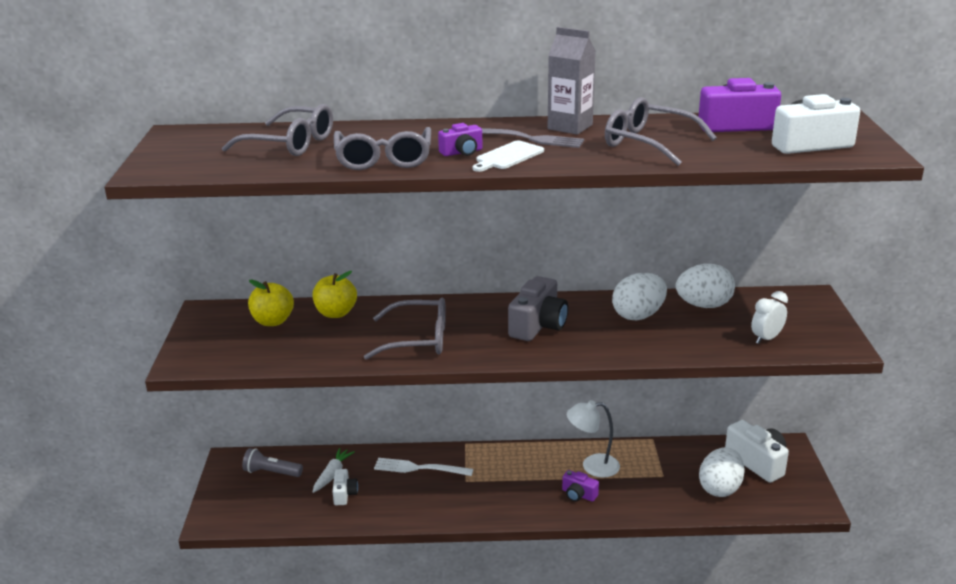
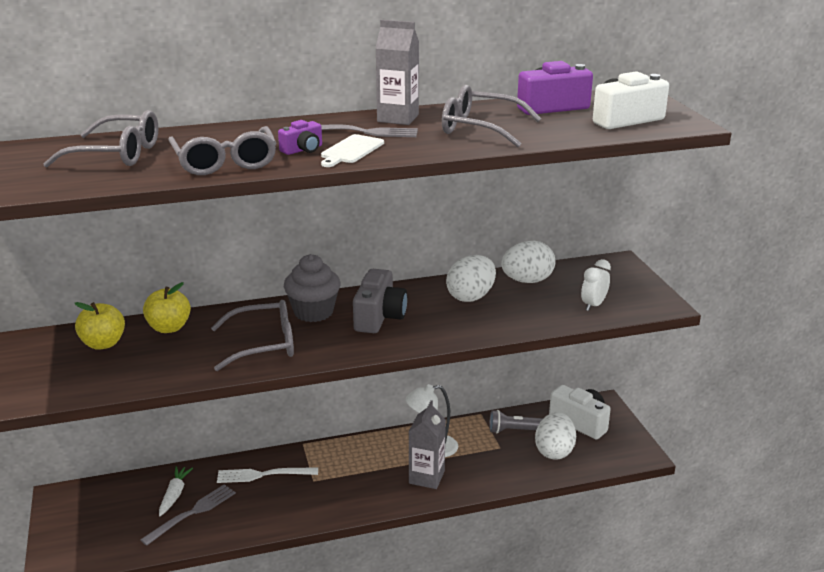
camera: 15 degrees left, 0 degrees up
grey flashlight [242,448,303,477] -> grey flashlight moved to [489,410,544,433]
white camera [332,469,358,505] -> grey fork [141,484,236,546]
purple camera [562,470,599,502] -> grey carton [409,400,446,489]
none -> grey cupcake [284,254,340,322]

